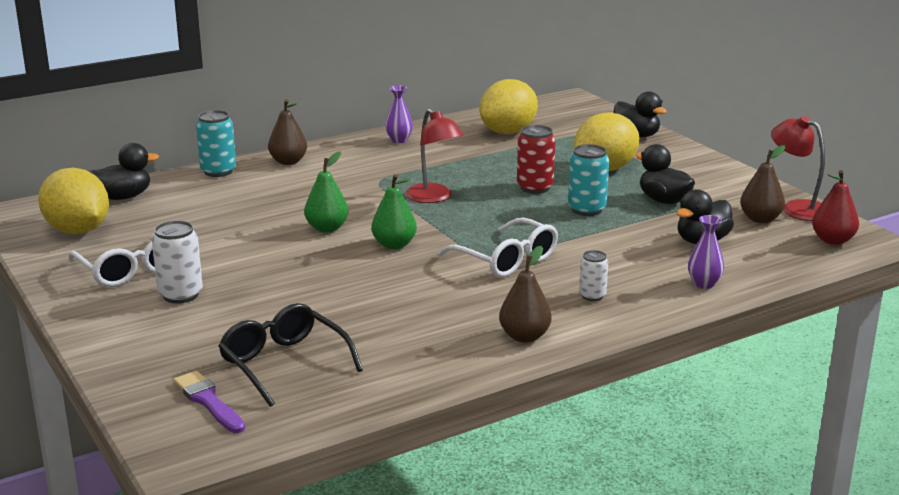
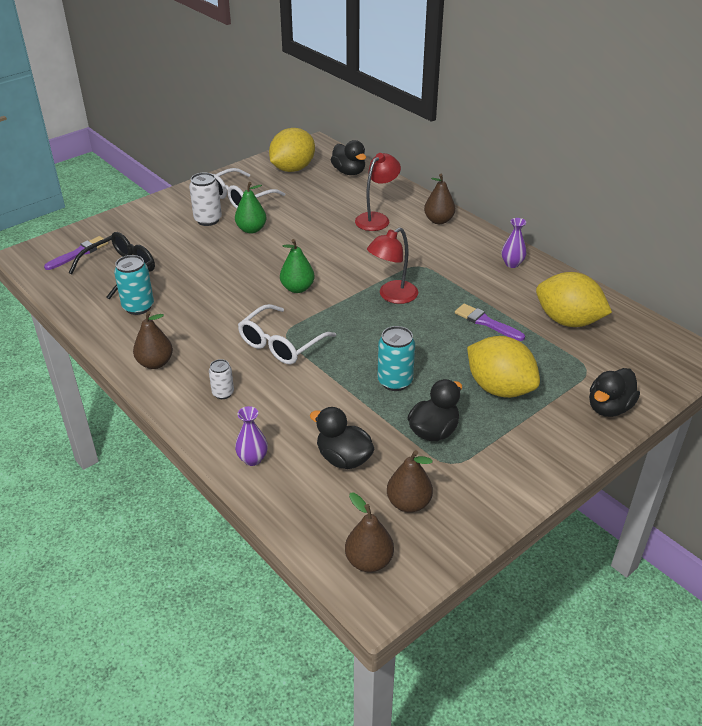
camera: 80 degrees right, 15 degrees up
turquoise can [196,110,236,177] -> turquoise can moved to [114,255,154,315]
green pear [304,151,349,233] -> green pear moved to [235,182,266,234]
red can [517,125,555,194] -> none
red lamp [771,116,825,221] -> red lamp moved to [355,153,401,231]
red pear [812,170,859,245] -> brown pear [345,493,394,572]
none -> purple brush [455,304,525,341]

